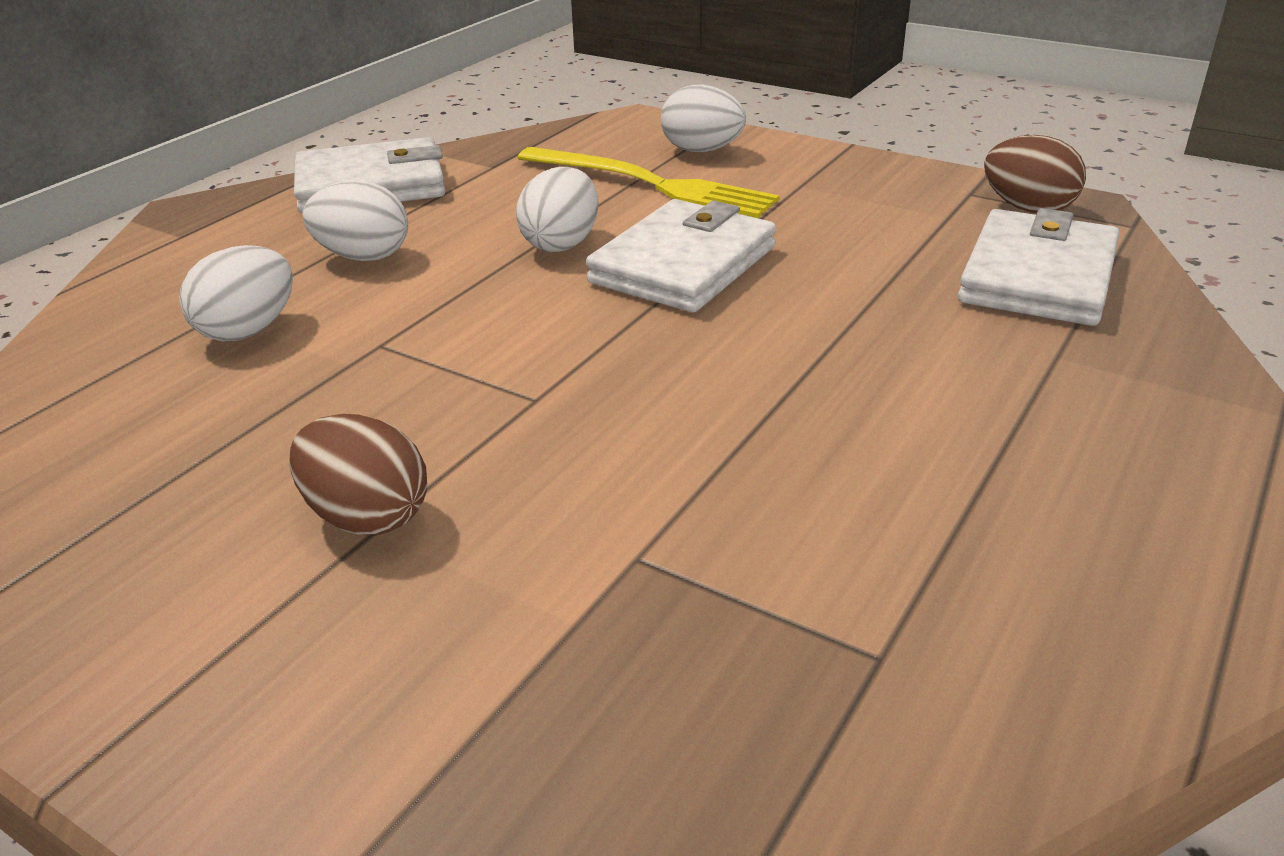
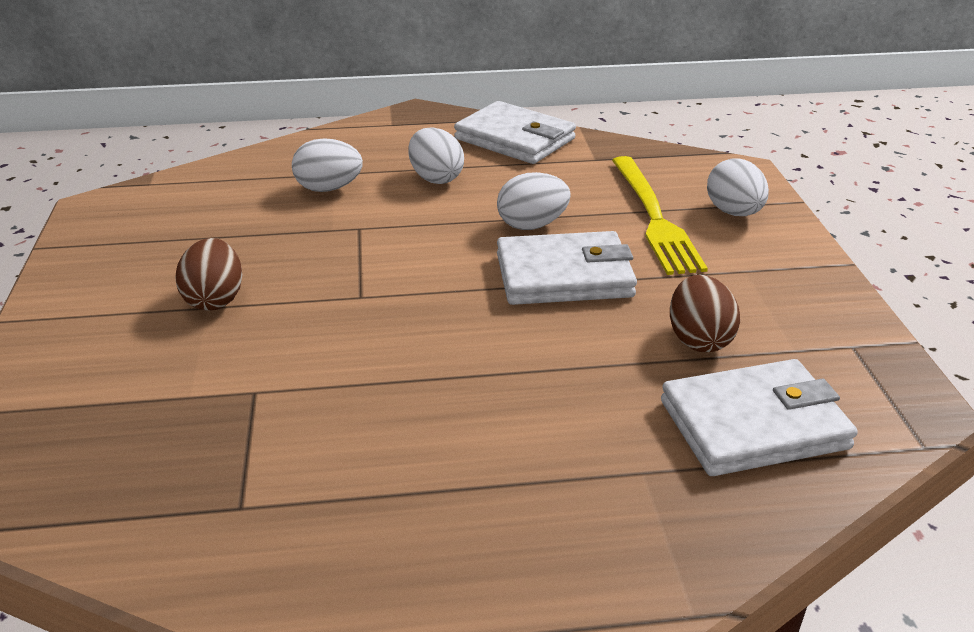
camera: 50 degrees right, 0 degrees up
brown egg [984,135,1086,213] -> brown egg moved to [670,275,740,352]

